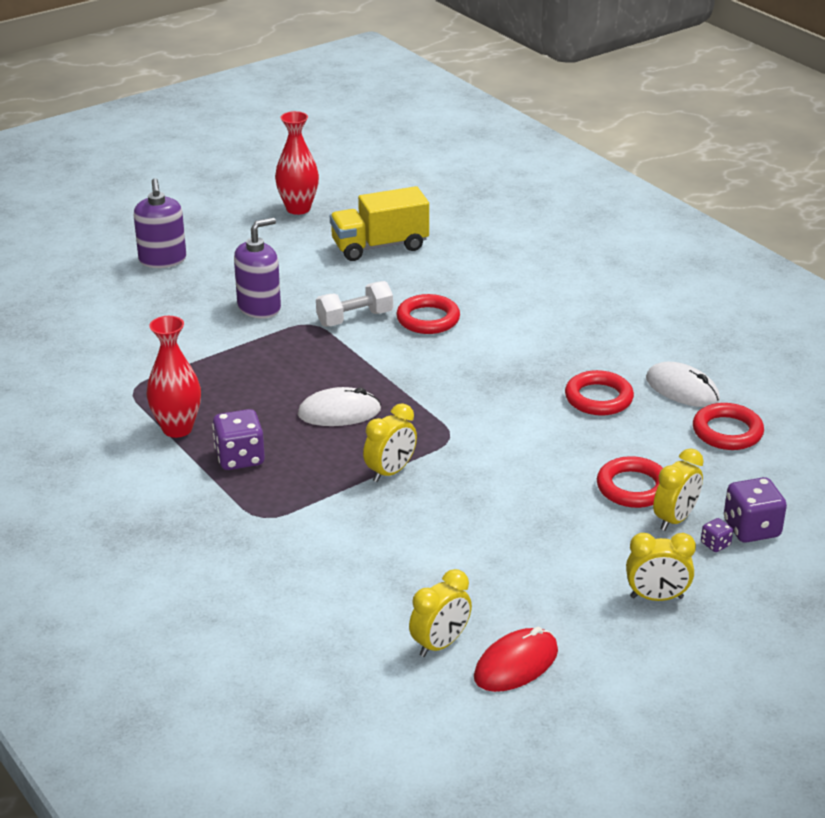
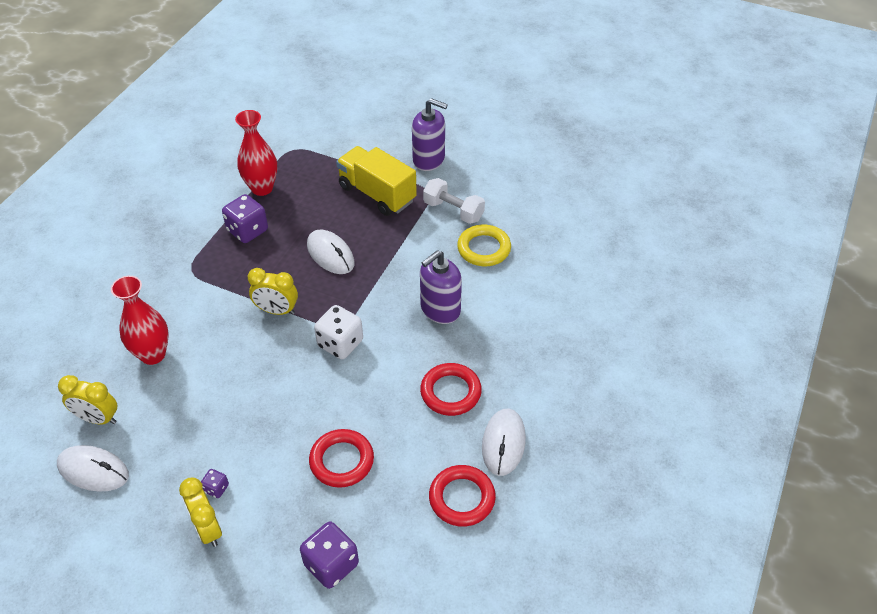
camera: 60 degrees right, 15 degrees up
purple soap dispenser [134,178,186,268] -> purple soap dispenser moved to [420,250,462,324]
red vase [275,111,319,215] -> red vase moved to [111,276,169,365]
yellow truck [330,186,429,261] -> yellow truck moved to [336,146,417,216]
red ring [396,294,460,334] -> yellow ring [457,225,511,266]
red mouse [474,627,558,692] -> white mouse [57,445,129,492]
yellow clock [653,448,704,531] -> none
purple dice [701,518,733,552] -> purple dice moved to [201,469,229,498]
none -> white dice [314,305,363,359]

